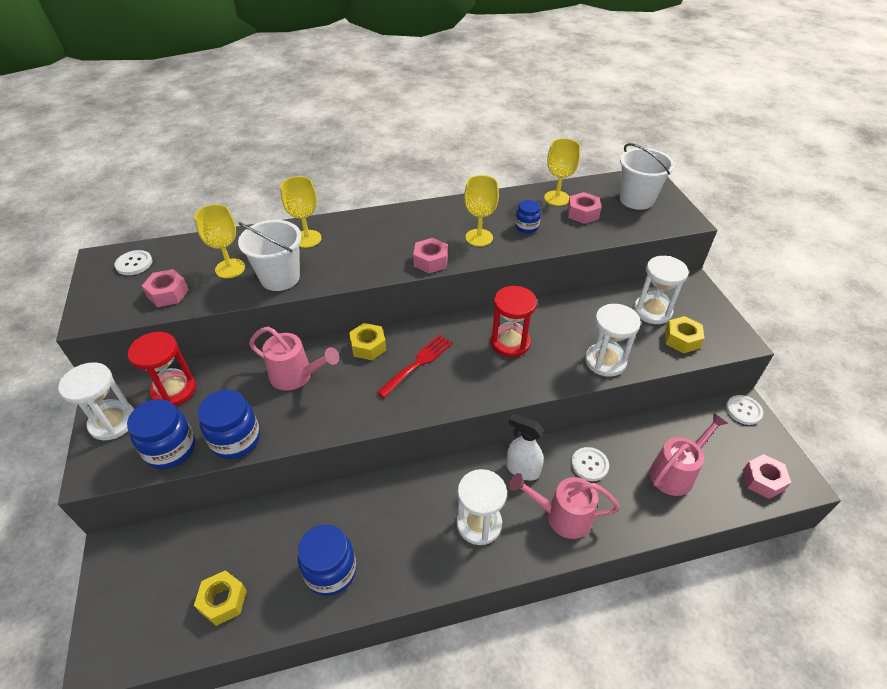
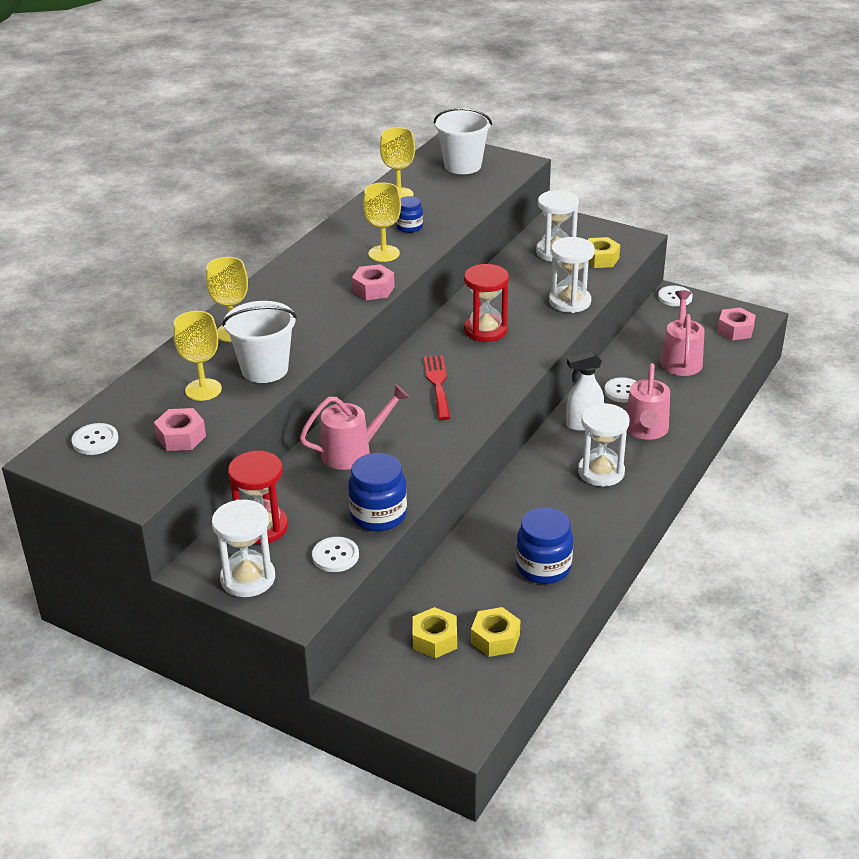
camera: 45 degrees left, 10 degrees down
blue jar [127,399,195,469] -> white button [312,537,359,572]
yellow nut [349,323,386,360] -> yellow nut moved to [412,607,457,658]
pink watering can [509,473,620,539] -> pink watering can turned 45 degrees counterclockwise [626,363,670,440]
pink nut [567,192,601,224] -> none

